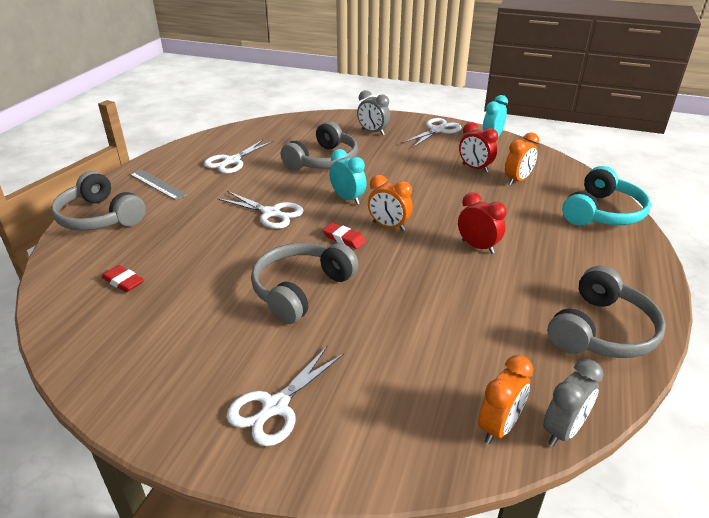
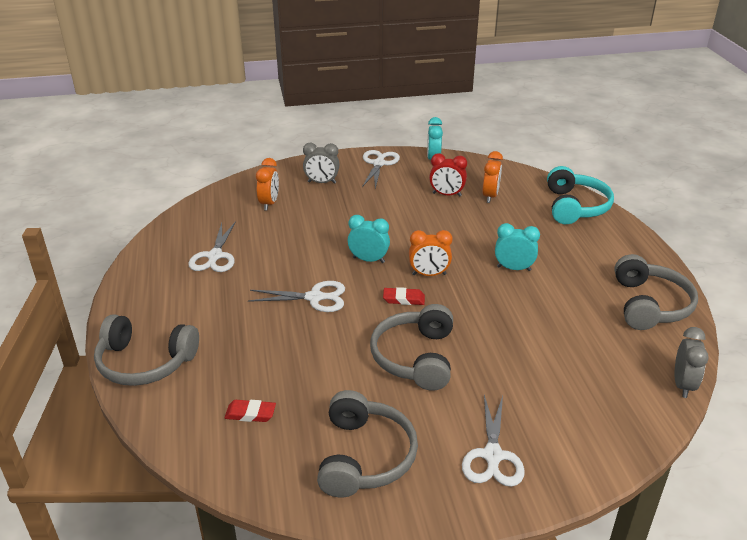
camera: 30 degrees left, 0 degrees up
grey ruler [130,169,187,200] -> none
grey headphones [281,121,358,170] -> grey headphones moved to [317,390,418,498]
red clock [458,192,506,254] -> turquoise clock [495,223,540,271]
orange clock [478,355,533,444] -> orange clock moved to [256,158,279,211]

